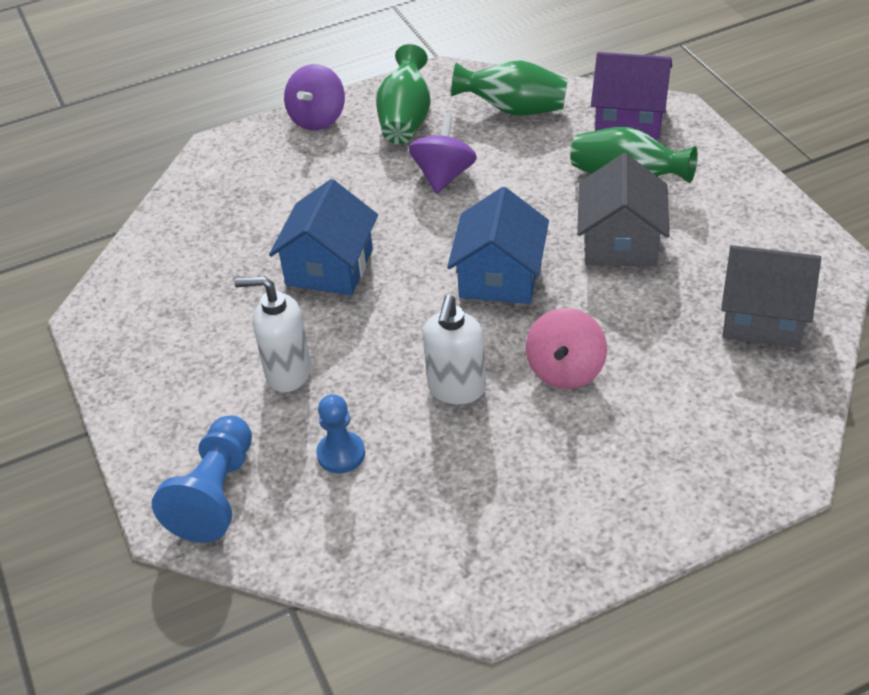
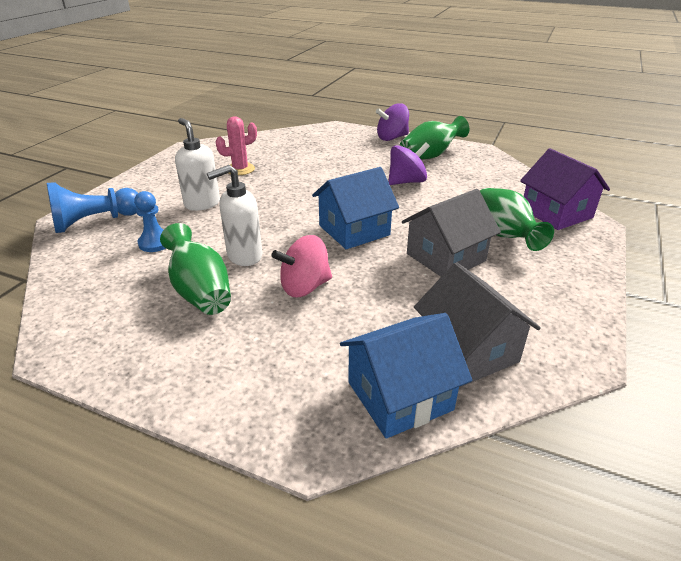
camera: 45 degrees right, 10 degrees down
blue house [269,179,378,295] -> blue house moved to [340,313,472,439]
green vase [451,60,568,116] -> green vase moved to [160,223,231,315]
none -> pink cactus [215,116,257,175]

